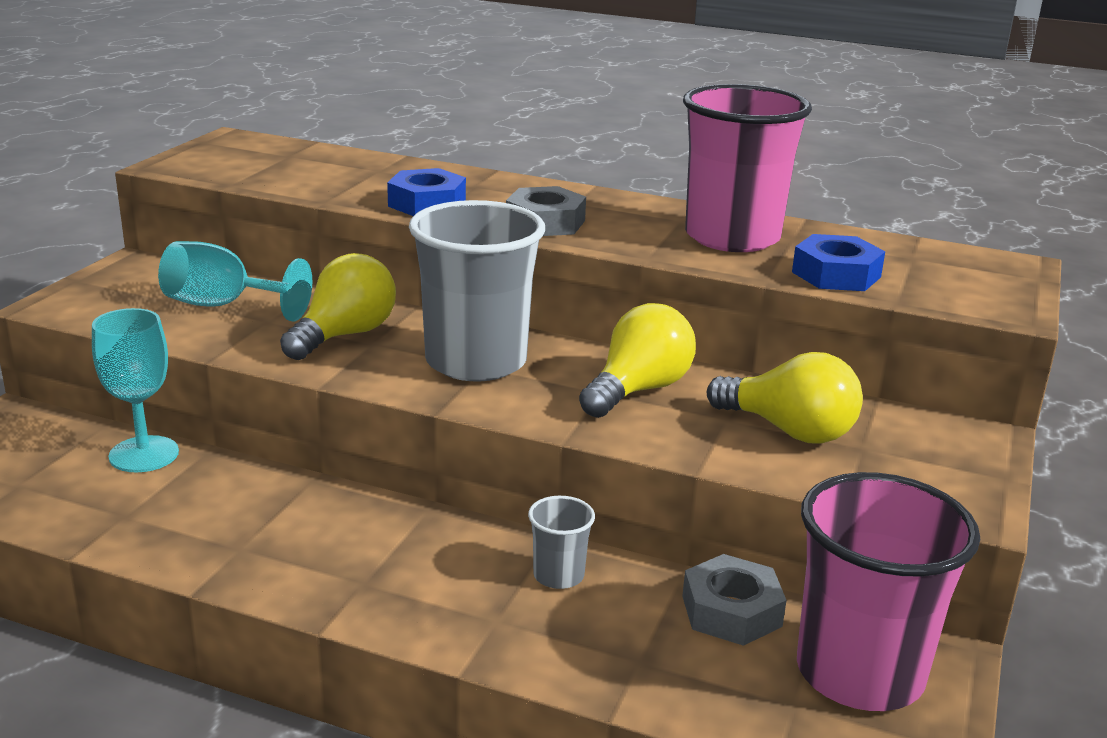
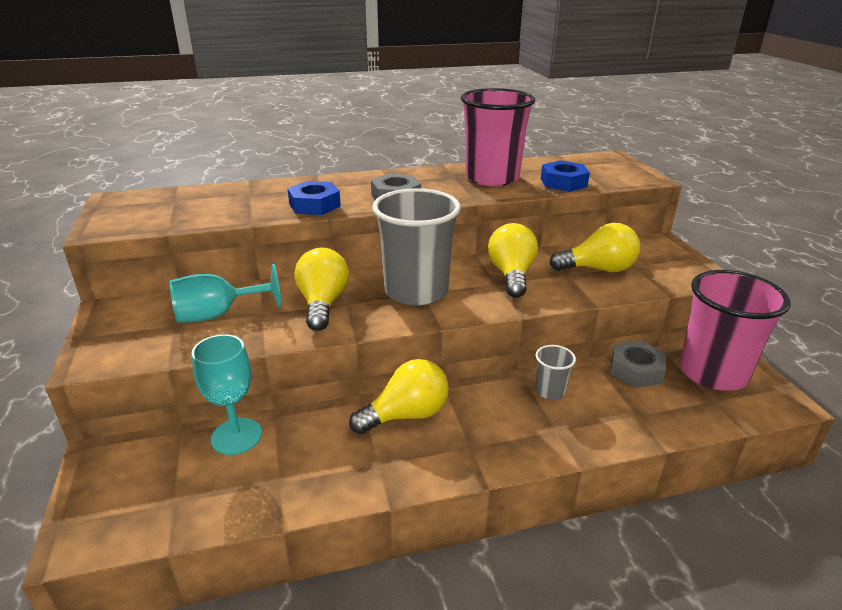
camera: 35 degrees left, 5 degrees up
none -> yellow light bulb [349,359,449,434]

